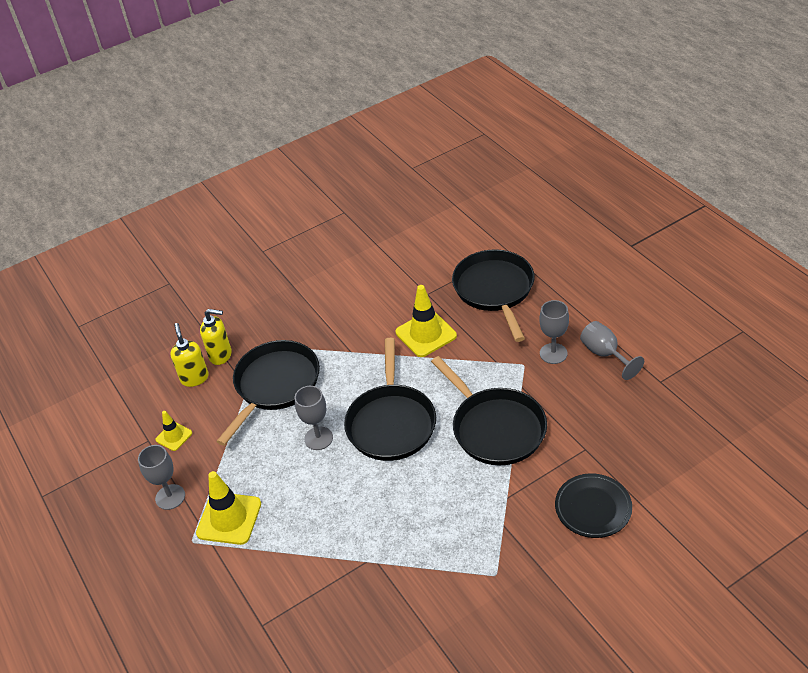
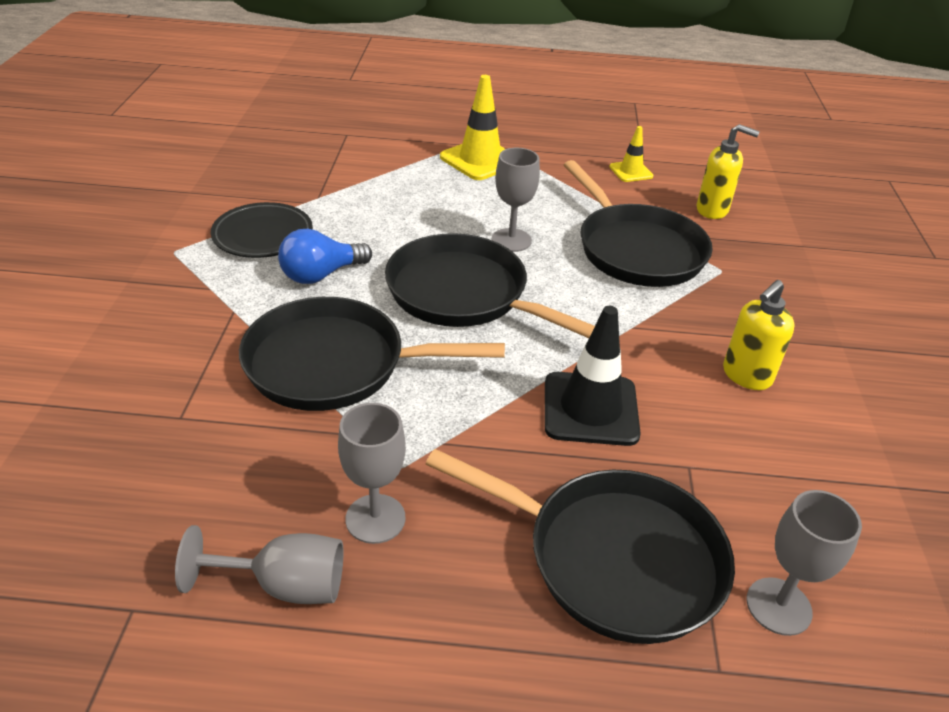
camera: 120 degrees right, 5 degrees down
grey goblet [138,445,185,510] -> grey goblet moved to [747,490,862,636]
yellow soap dispenser [200,309,232,365] -> yellow soap dispenser moved to [723,280,795,390]
yellow traffic cone [396,285,457,357] -> black traffic cone [545,306,641,446]
black plate [555,473,632,538] -> black plate moved to [211,202,313,258]
none -> blue light bulb [278,229,372,284]

